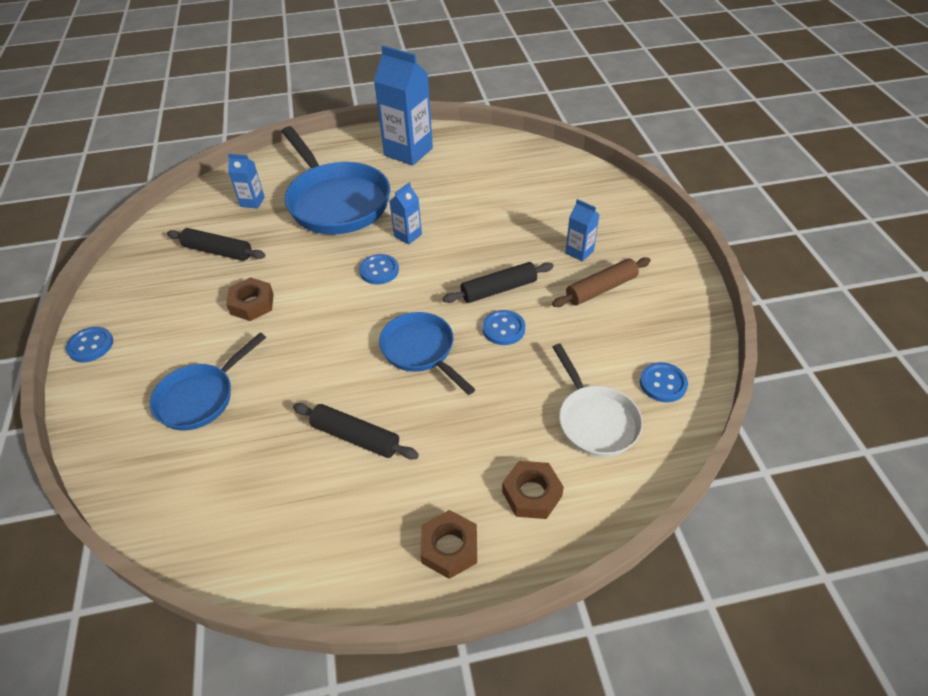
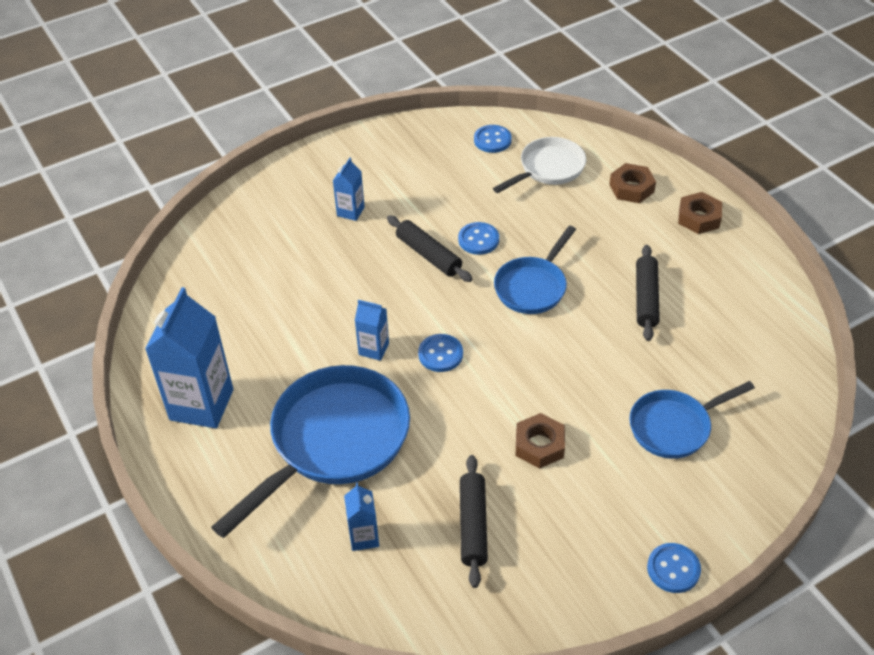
camera: 110 degrees left, 0 degrees up
blue pan [150,333,266,431] -> blue pan turned 135 degrees clockwise [629,381,755,459]
brown rolling pin [552,257,651,307] -> none

